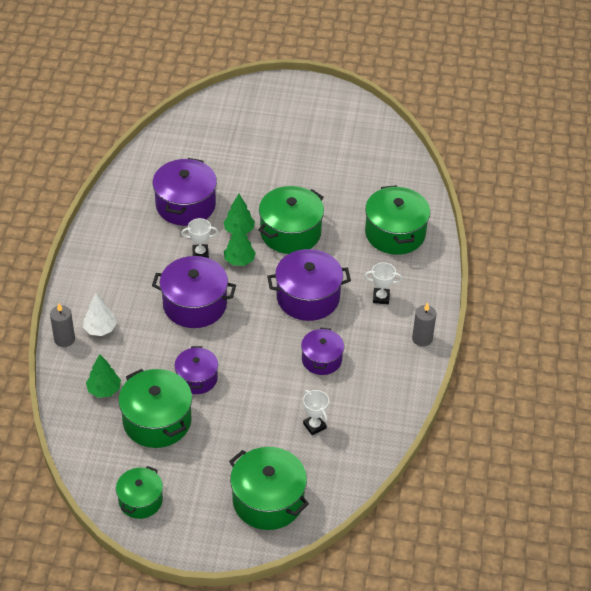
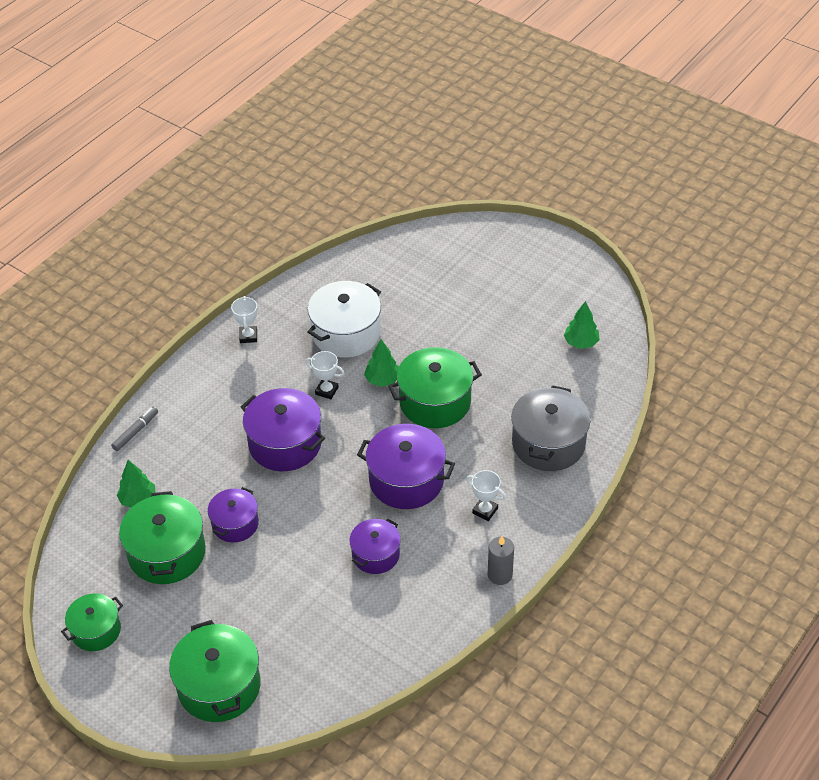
camera: 30 degrees right, 0 degrees up
grey candle [50,303,75,347] -> grey marker [111,407,158,451]
white tree [83,293,117,336] -> none
purple pot [153,158,217,226] -> white pot [307,281,381,358]
green tree [224,224,256,266] -> green tree moved to [564,301,600,349]
white trophy [303,390,329,435] -> white trophy moved to [231,296,258,343]
green pot [365,185,430,255] -> grey pot [511,385,590,471]

